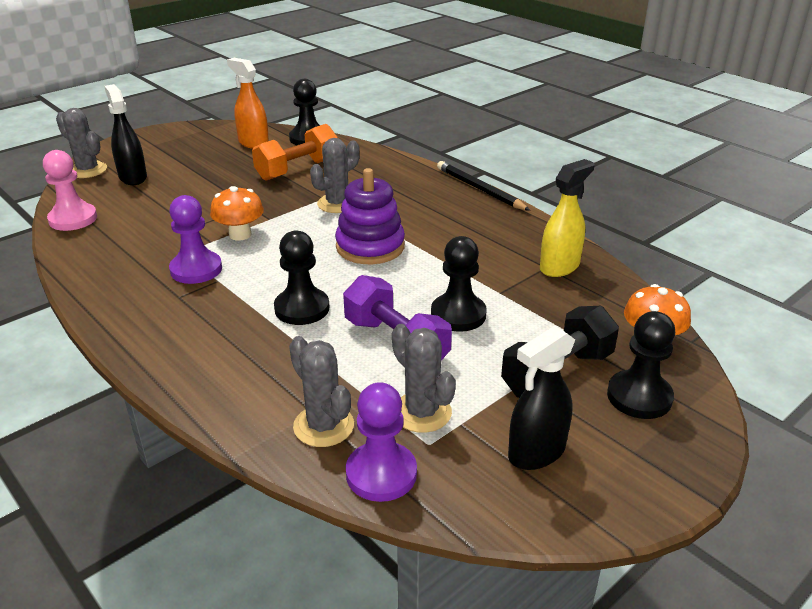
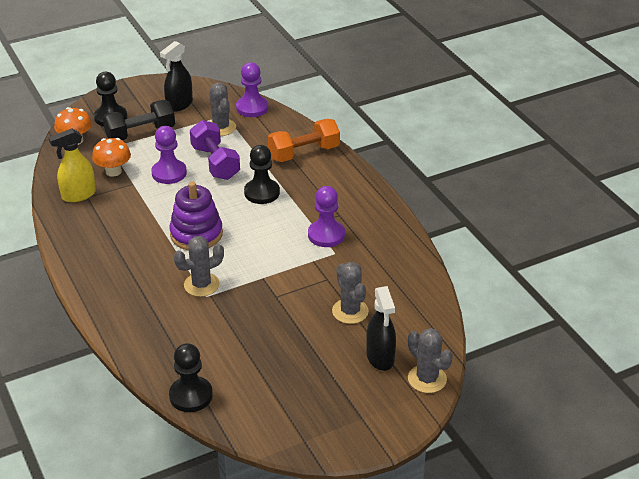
camera: 165 degrees left, 5 degrees up
pink pawn [43,150,97,231] -> none
orange mushroom [210,186,264,241] -> orange mushroom moved to [92,138,131,177]
orange spray bottle [227,58,269,149] -> none
orange dumbbell [252,124,338,181] -> orange dumbbell moved to [268,119,340,162]
grey cactus [289,336,354,447] -> grey cactus moved to [332,262,369,324]
black pawn [431,236,487,332] -> purple pawn [151,126,187,184]
black pencil [437,161,531,211] -> none
black spray bottle [508,326,575,470] -> black spray bottle turned 150 degrees clockwise [160,41,193,112]

